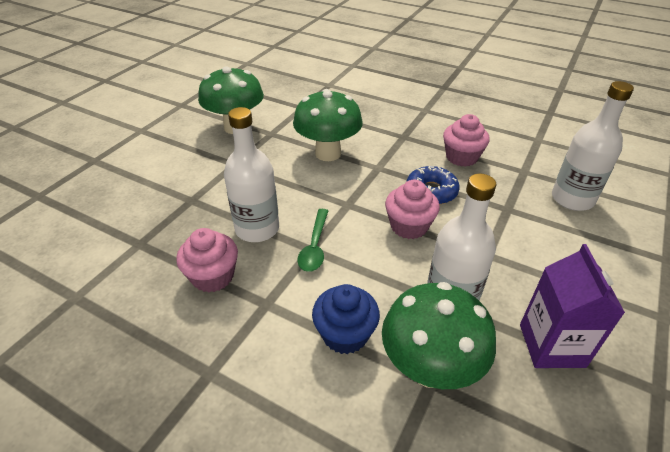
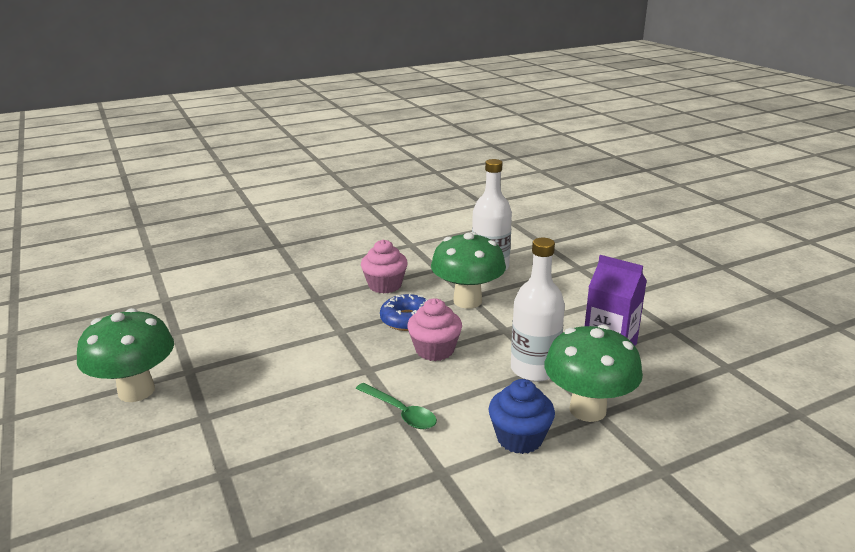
camera: 55 degrees left, 15 degrees down
pink cupcake [176,228,238,293] -> none
white bottle [224,107,279,242] -> none
green mushroom [293,89,362,161] -> green mushroom moved to [431,232,506,309]

